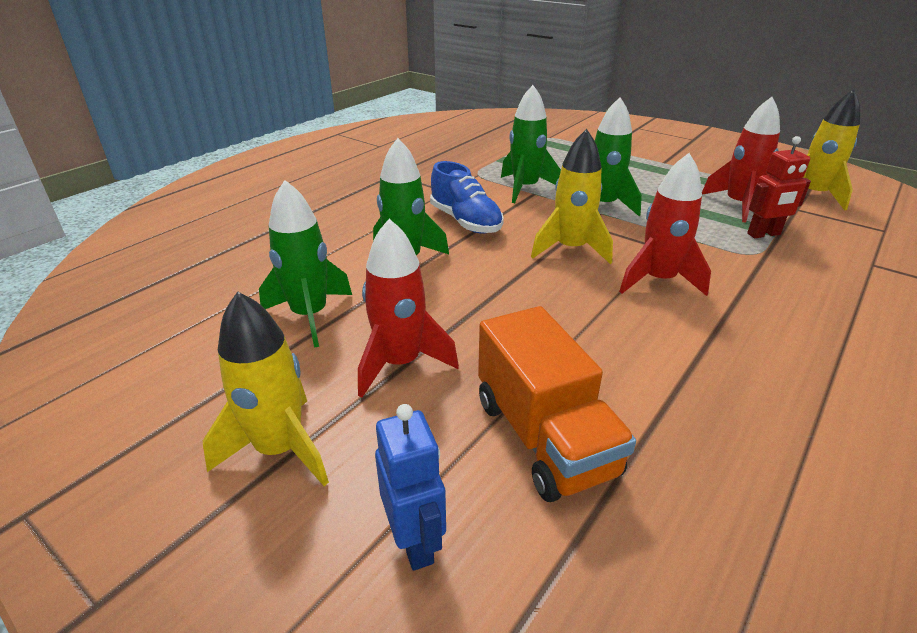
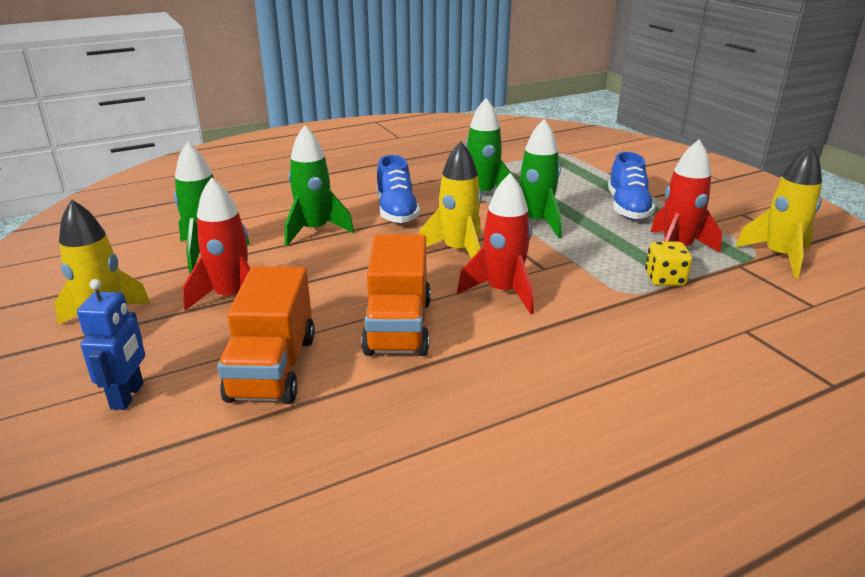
camera: 25 degrees right, 5 degrees down
red robot [747,136,811,238] -> yellow dice [645,241,692,286]
none -> orange truck [361,234,431,356]
none -> blue shoe [608,152,655,220]

